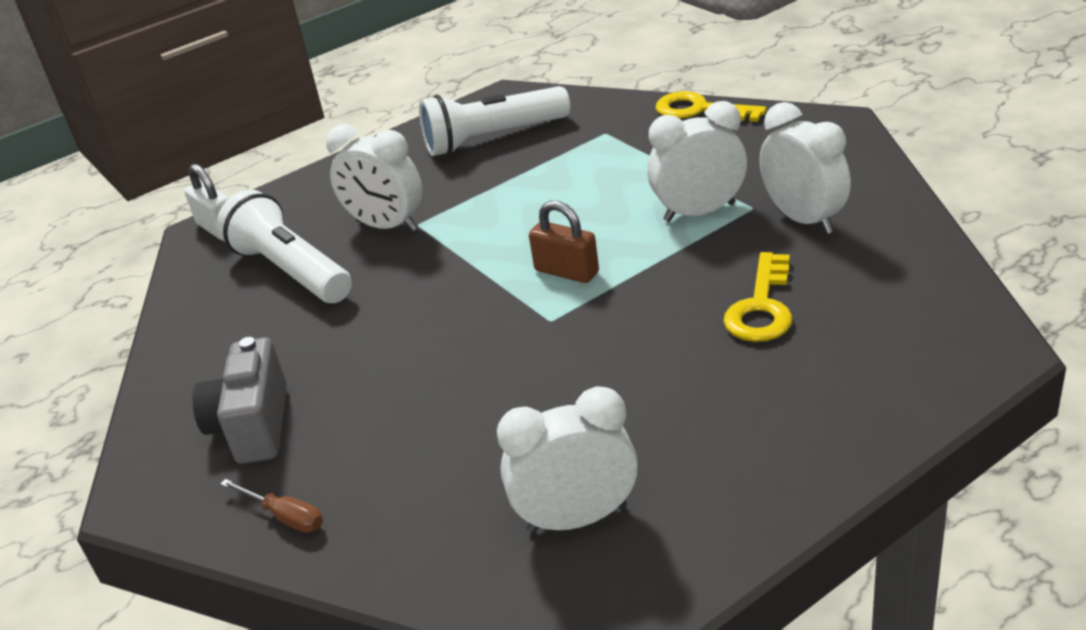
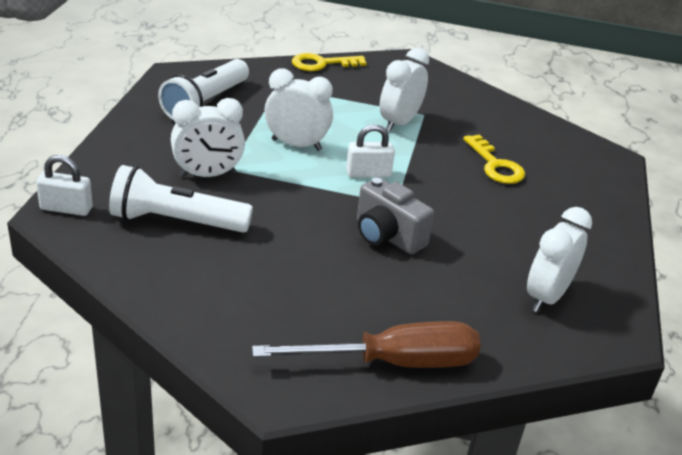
camera: 50 degrees left, 0 degrees up
grey camera [192,337,287,464] -> grey camera moved to [357,177,434,255]
brown screwdriver [220,479,323,533] -> brown screwdriver [252,321,481,368], size x2.37
brown padlock [529,201,599,283] -> white padlock [346,124,395,178]
white clock [759,102,851,234] -> white clock moved to [265,68,333,151]

